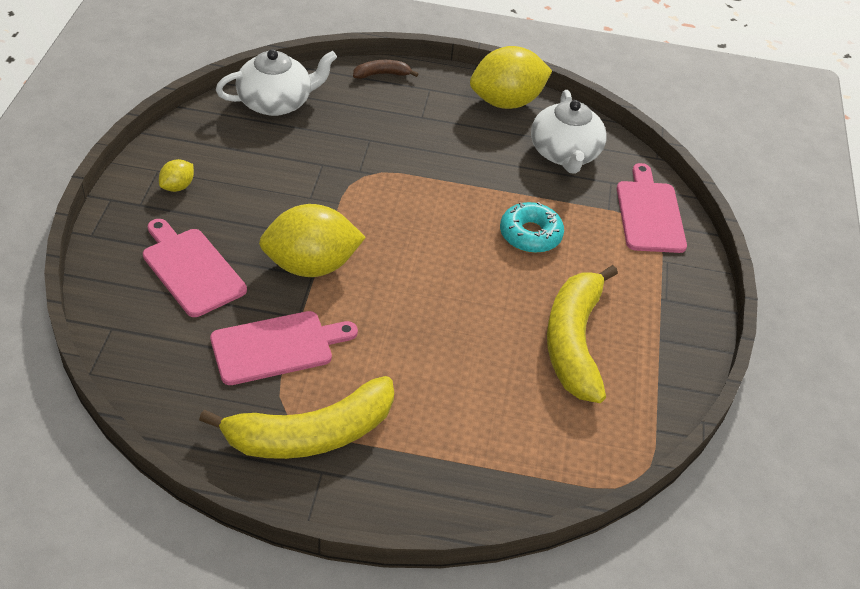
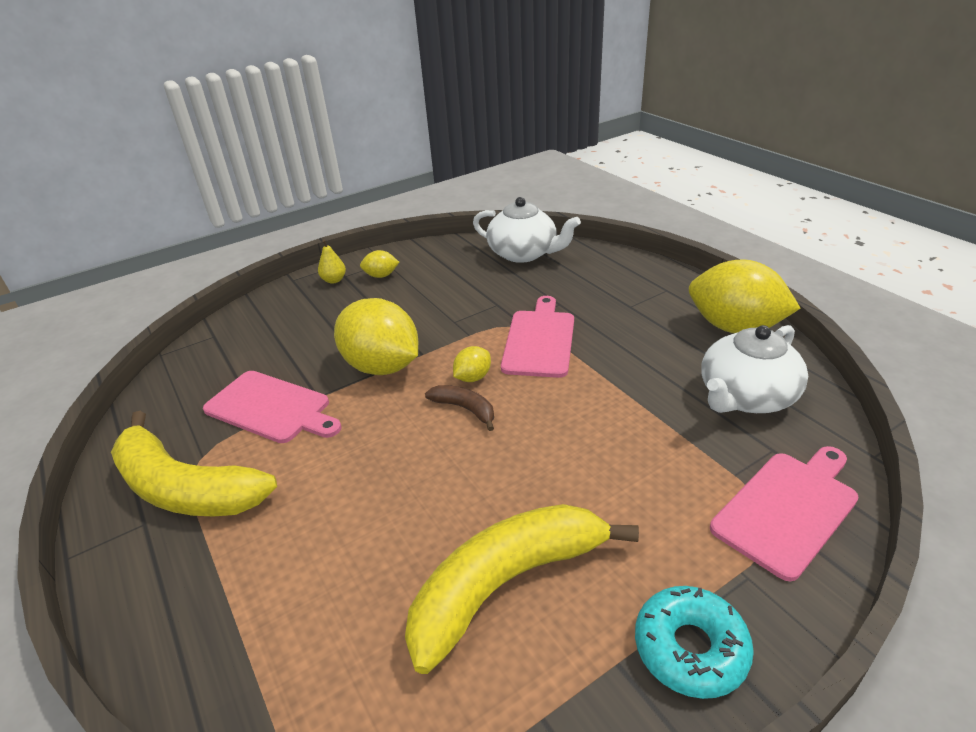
camera: 55 degrees right, 10 degrees down
pink cutting board [143,219,247,317] -> pink cutting board moved to [501,296,574,378]
brown banana [353,60,418,79] -> brown banana moved to [425,385,494,431]
turquoise donut [500,202,564,253] -> turquoise donut moved to [635,586,754,699]
none -> yellow pear [318,240,346,284]
none -> yellow lemon [453,346,491,382]

